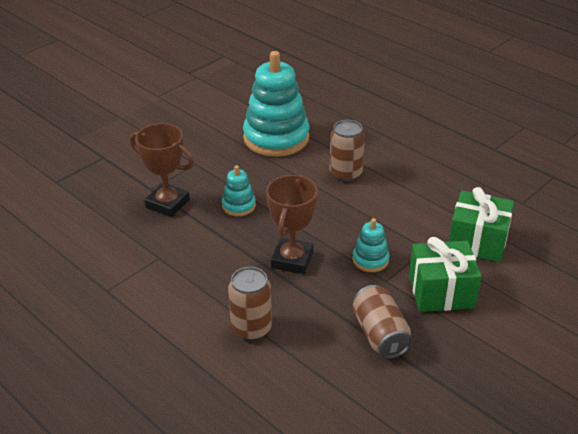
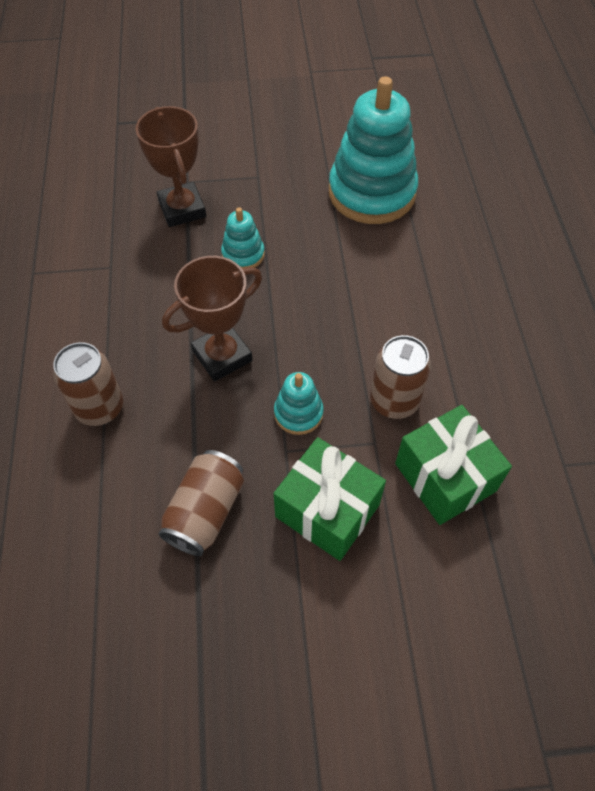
camera: 40 degrees right, 20 degrees up
brown can [330,120,365,182] -> brown can moved to [370,335,431,419]

